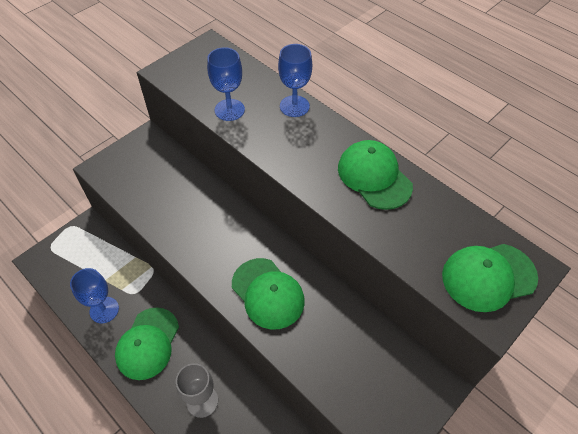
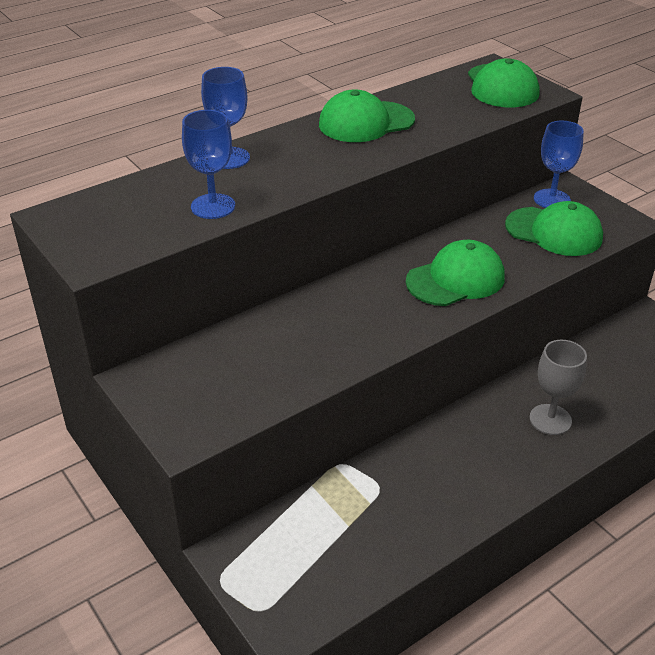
camera: 80 degrees left, 15 degrees down
blue goblet [70,268,119,323] -> blue goblet moved to [534,121,584,208]
green cap [115,308,179,380] -> green cap moved to [505,201,603,256]

